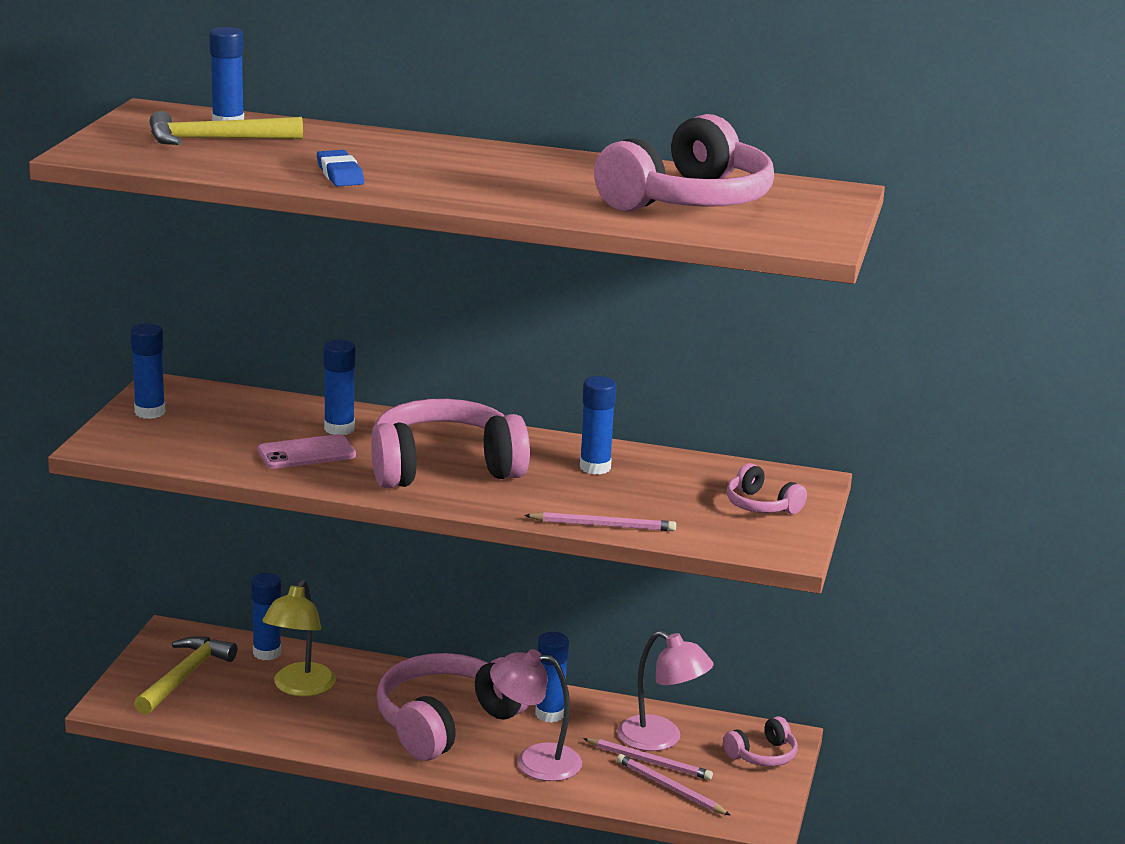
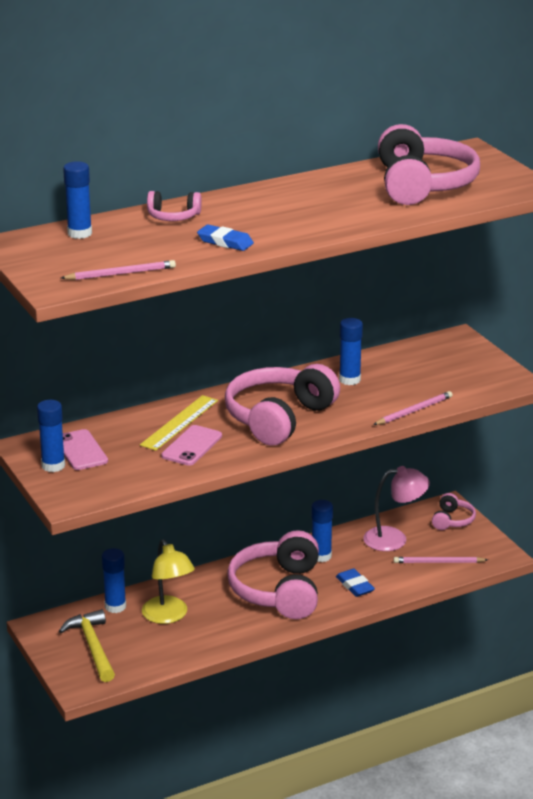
camera: 40 degrees left, 5 degrees up
yellow hammer [149,111,303,145] -> none
blue glue stick [323,340,356,435] -> yellow ruler [140,395,218,451]
pink lamp [490,649,582,781] -> blue eraser [336,569,375,597]
pink pencil [583,738,713,780] -> pink pencil moved to [61,260,176,280]
pink headphones [727,463,807,514] -> pink headphones moved to [147,191,202,221]
none -> pink phone [63,429,108,470]

